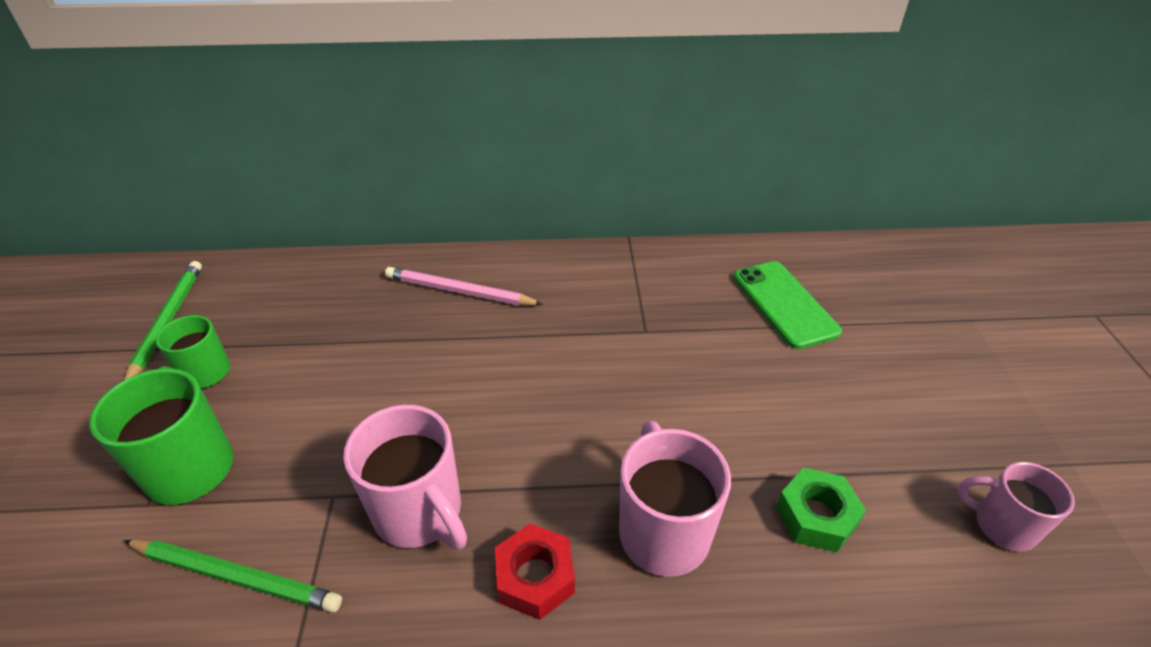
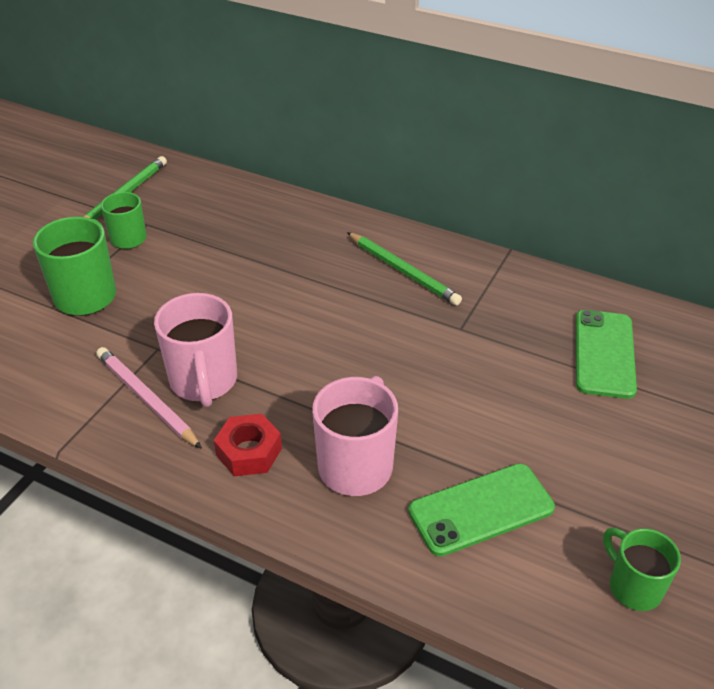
camera: 30 degrees right, 0 degrees up
green pencil [124,539,342,613] -> green pencil moved to [347,232,462,306]
pink pencil [385,267,543,305] -> pink pencil moved to [96,347,202,449]
green nut [776,468,866,552] -> green phone [408,463,555,557]
pink mug [957,462,1075,552] -> green mug [603,528,681,611]

